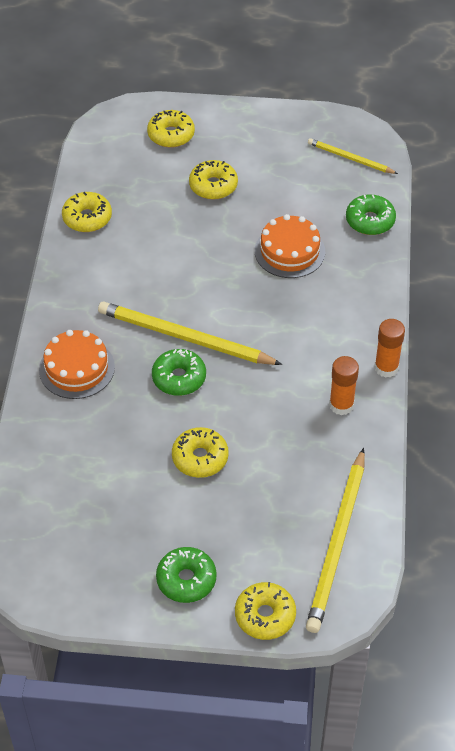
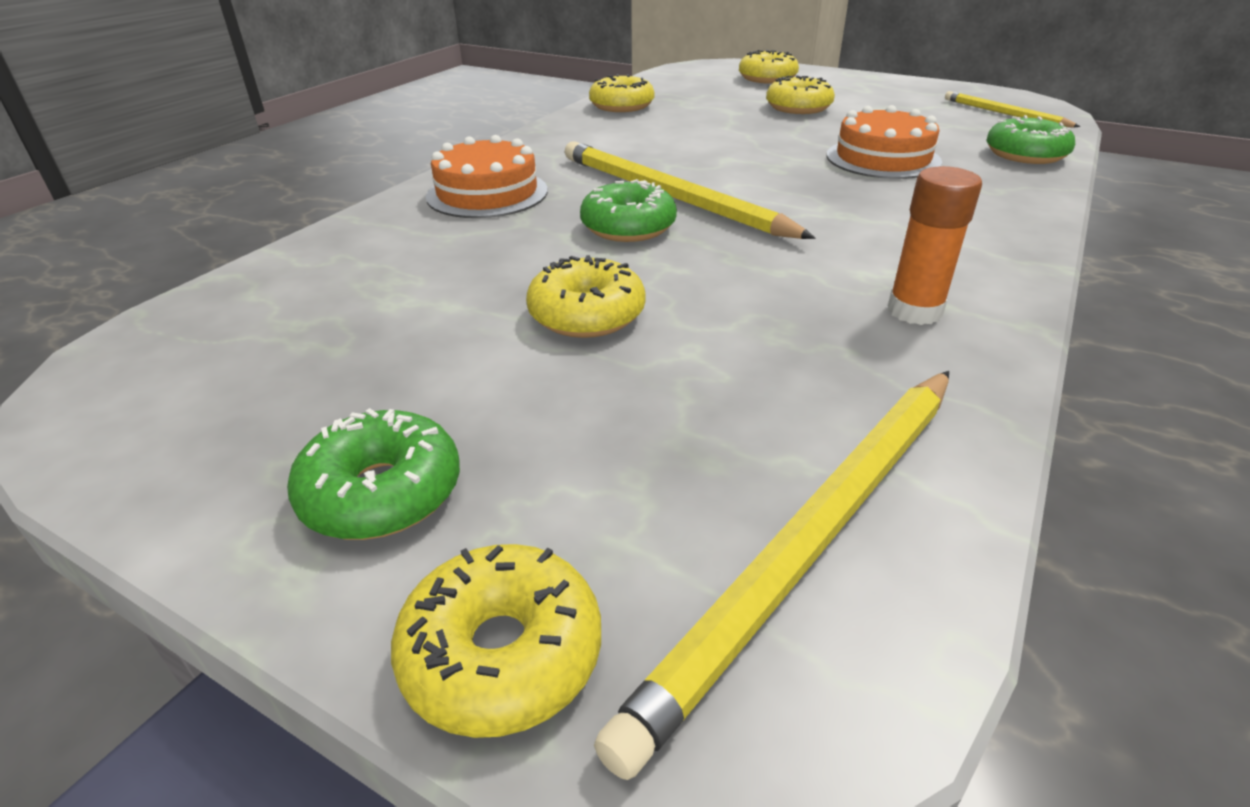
camera: 25 degrees right, 15 degrees down
orange glue stick [374,319,405,378] -> none

